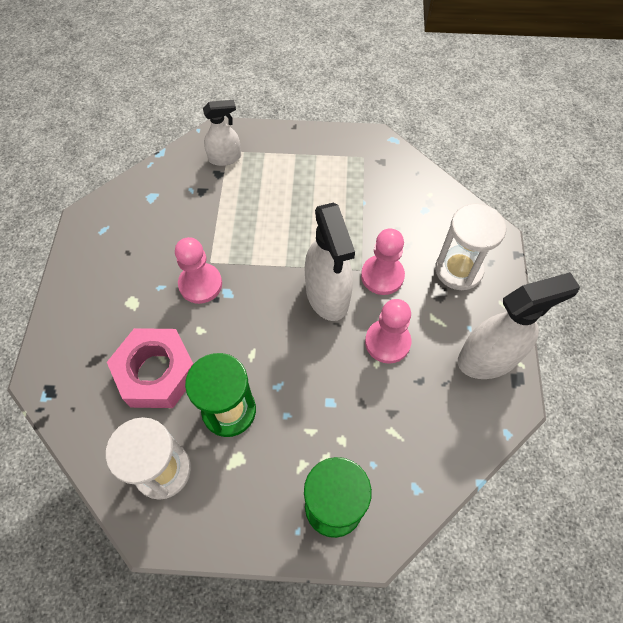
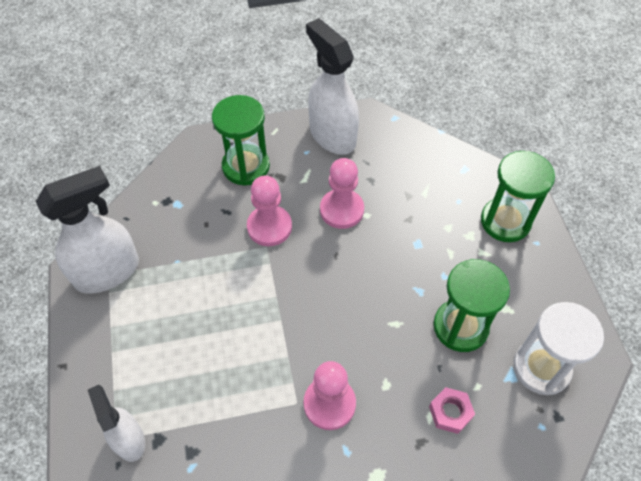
camera: 105 degrees left, 5 degrees down
pink nut [107,328,193,408] -> pink nut [429,387,475,434], size x0.47
white spray bottle [305,203,355,321] -> white spray bottle moved to [35,166,139,294]
white hourglass [435,203,506,290] -> green hourglass [212,95,270,186]

